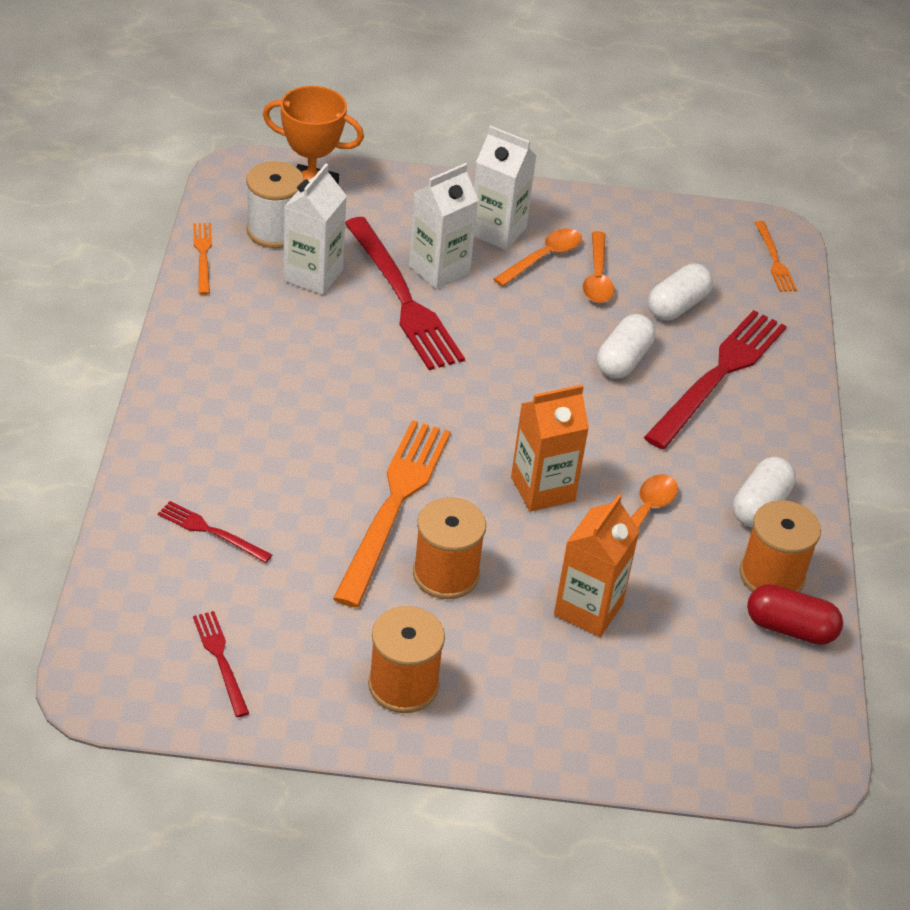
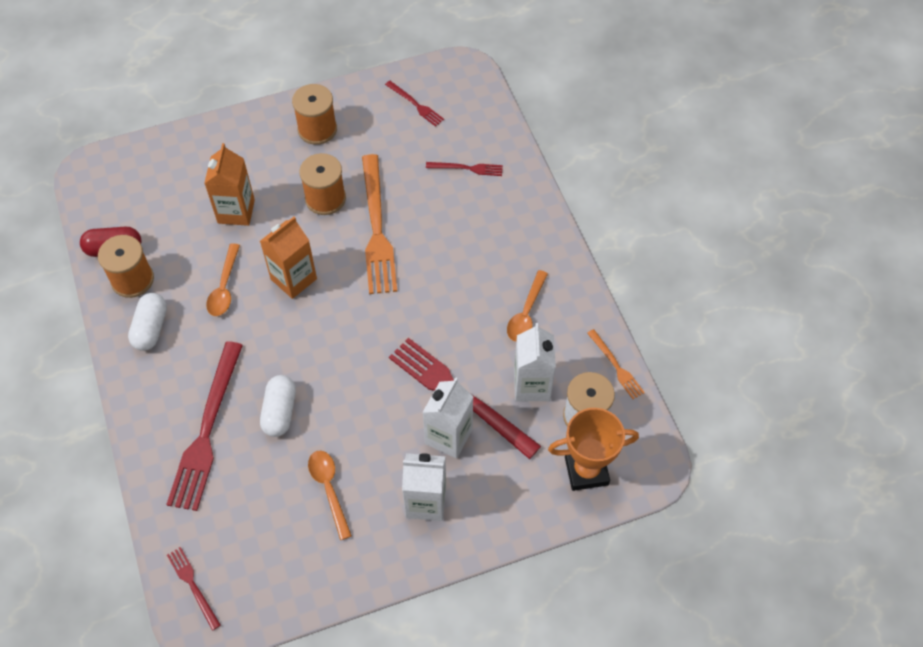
camera: 160 degrees right, 15 degrees up
orange spoon [493,228,582,287] -> orange spoon moved to [507,270,548,341]
white capsule [648,263,713,320] -> none
orange fork [755,221,797,292] -> red fork [167,547,221,631]

